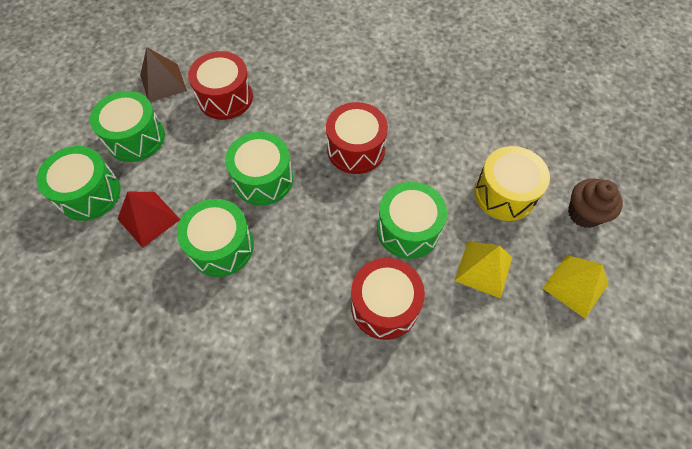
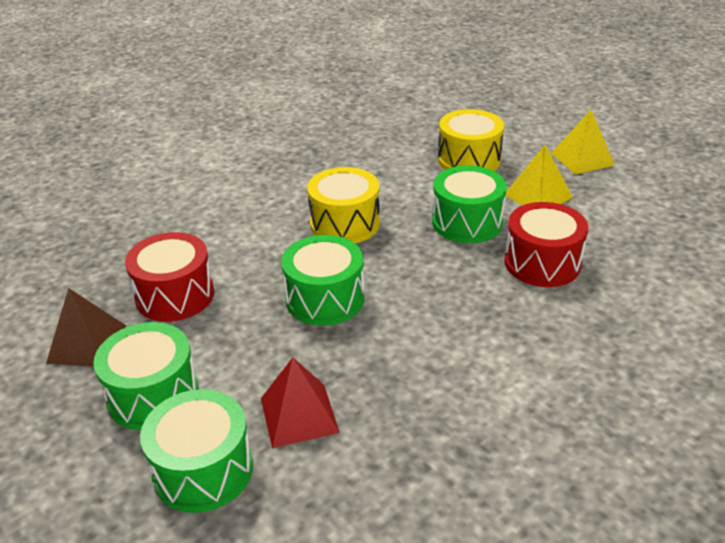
camera: 60 degrees left, 25 degrees down
green drum [177,199,254,277] -> none
red drum [326,102,388,174] -> yellow drum [307,167,380,243]
brown cupcake [568,178,623,228] -> none

